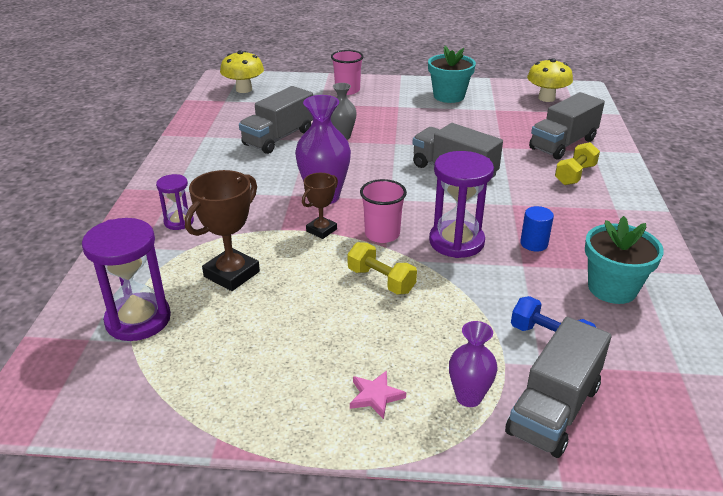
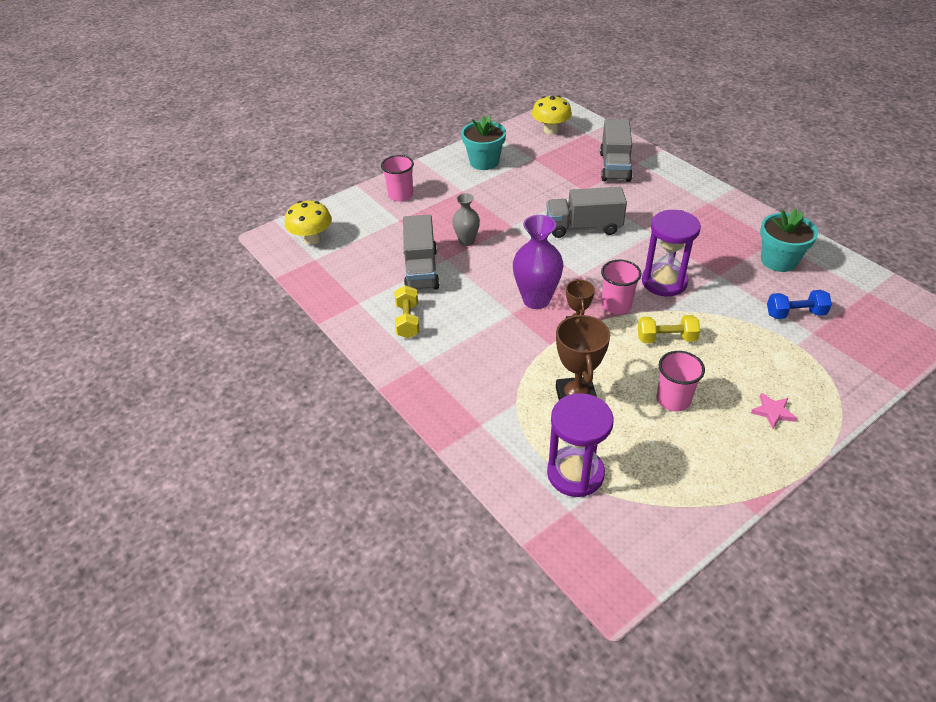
camera: 40 degrees left, 10 degrees up
purple hourglass [156,174,194,230] -> none
purple vase [449,321,497,407] -> none
grey truck [505,317,612,458] -> none
blue cylinder [520,206,554,252] -> none
yellow dumbbell [555,142,600,185] -> yellow dumbbell moved to [395,285,419,338]
none -> pink cup [657,351,705,412]

